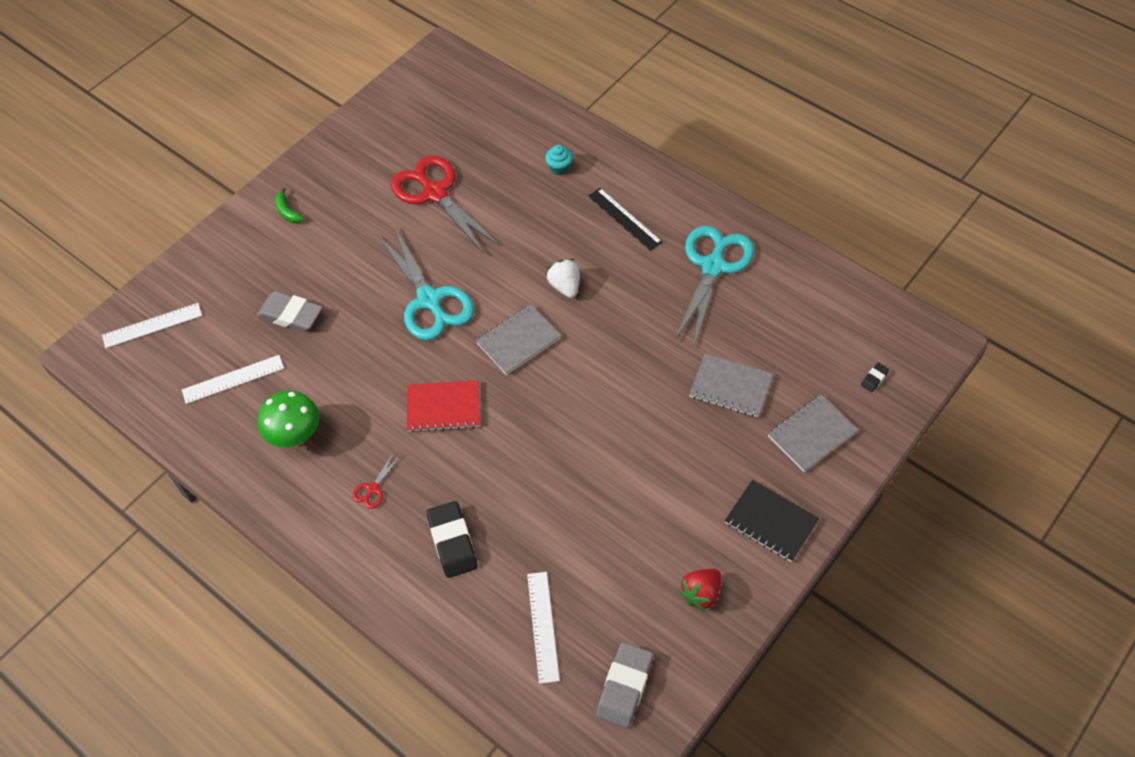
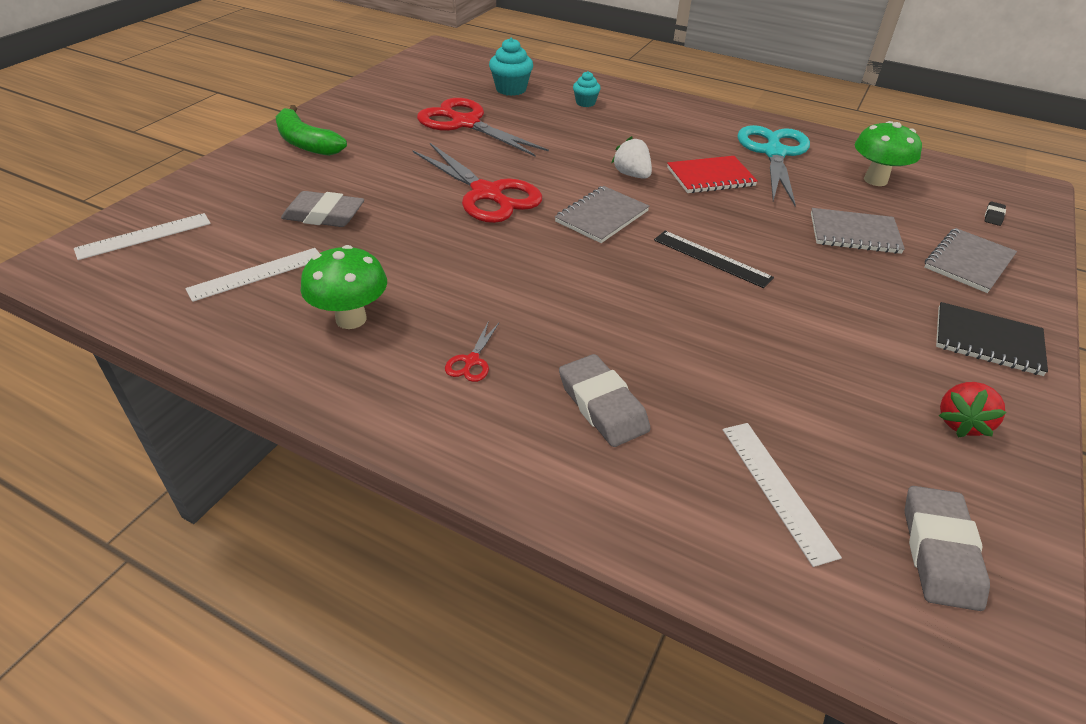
camera: 15 degrees left, 15 degrees down
green banana [275,188,304,223] -> green banana [275,105,347,156], size x1.96
turquoise scissors [378,226,474,340] -> red scissors [413,143,542,223]
red notebook [407,380,480,432] -> red notebook moved to [667,156,758,193]
black eraser [427,501,478,578] -> grey eraser [559,354,650,447]
black ruler [588,188,663,251] -> black ruler moved to [654,231,774,288]
none -> turquoise cupcake [489,38,533,96]
none -> green mushroom [855,121,922,186]

